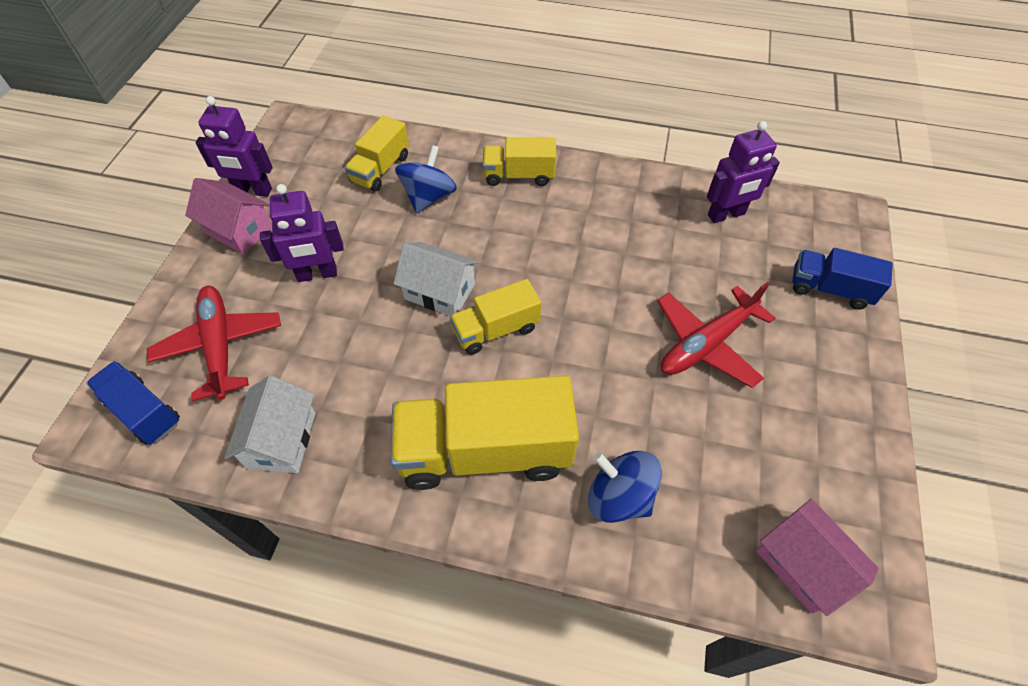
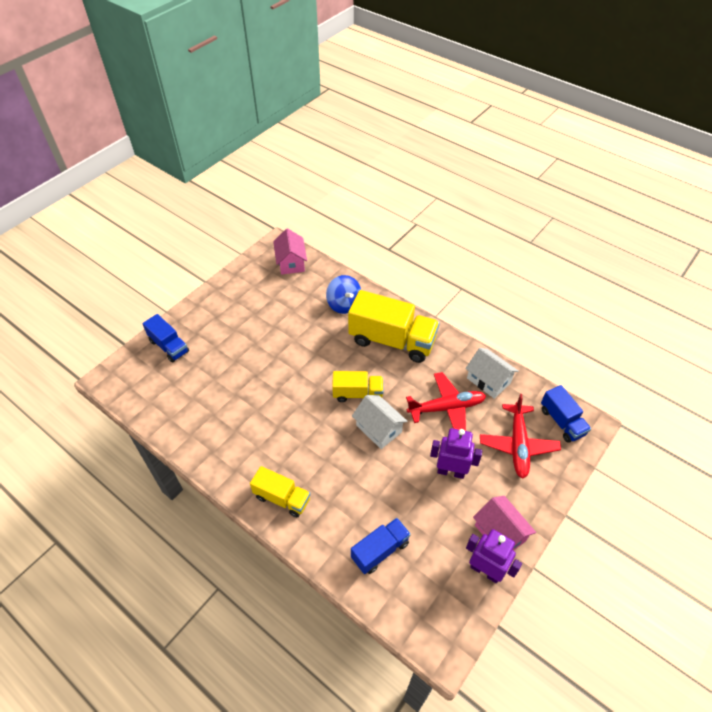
camera: 155 degrees left, 5 degrees down
white house [224,375,315,473] -> white house turned 75 degrees counterclockwise [465,348,519,399]
yellow truck [345,115,409,192] -> blue truck [351,518,411,574]
blue spinning top [395,145,457,213] -> none
red plane [657,282,775,388] -> red plane moved to [406,372,486,431]
purple robot [707,121,780,223] -> none

